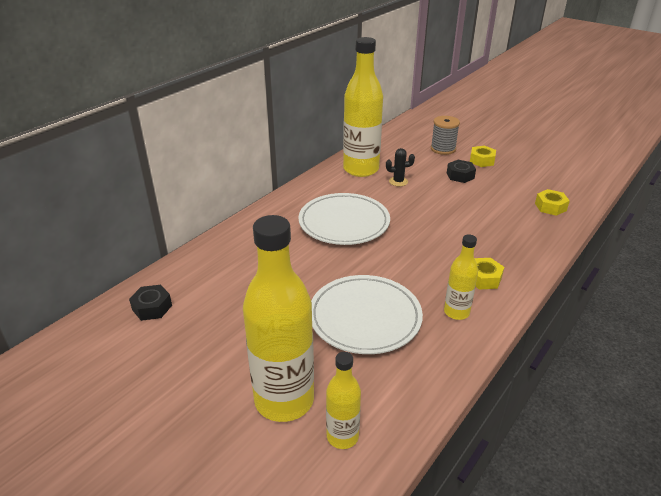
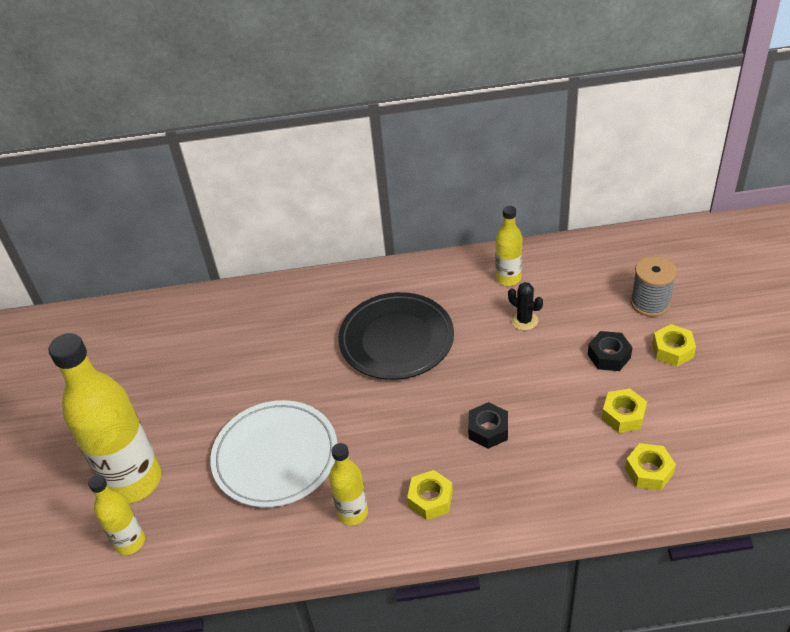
camera: 50 degrees right, 10 degrees up
black nut [129,285,172,321] -> black nut moved to [468,402,508,449]
white plate [299,193,390,245] -> black plate [338,292,454,380]
yellow bottle [343,37,383,177] -> yellow bottle [496,206,522,286], size x0.51
none -> yellow nut [602,388,647,433]

